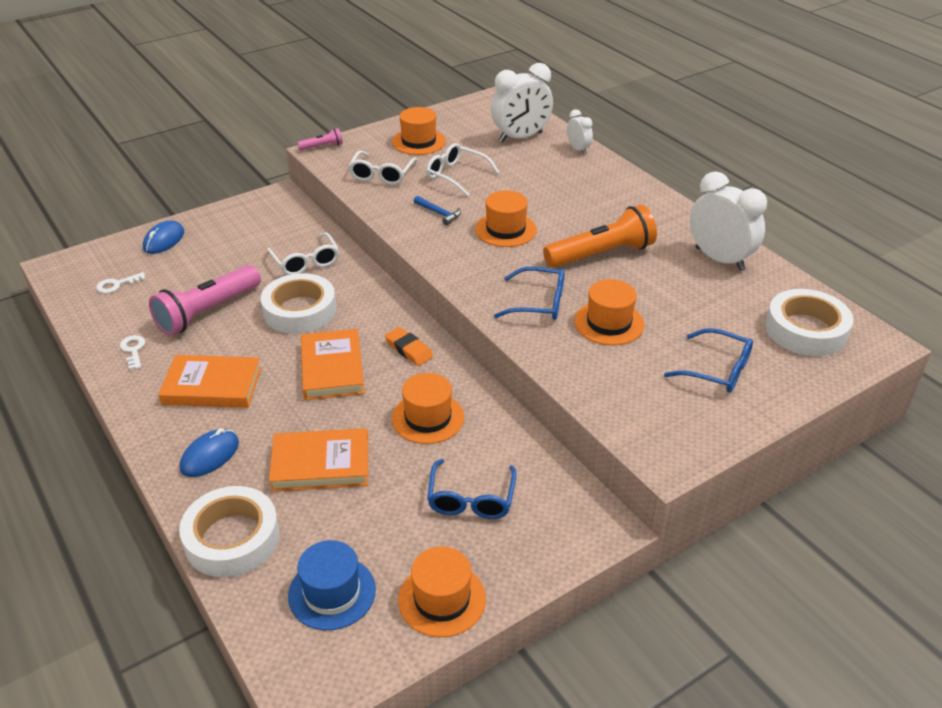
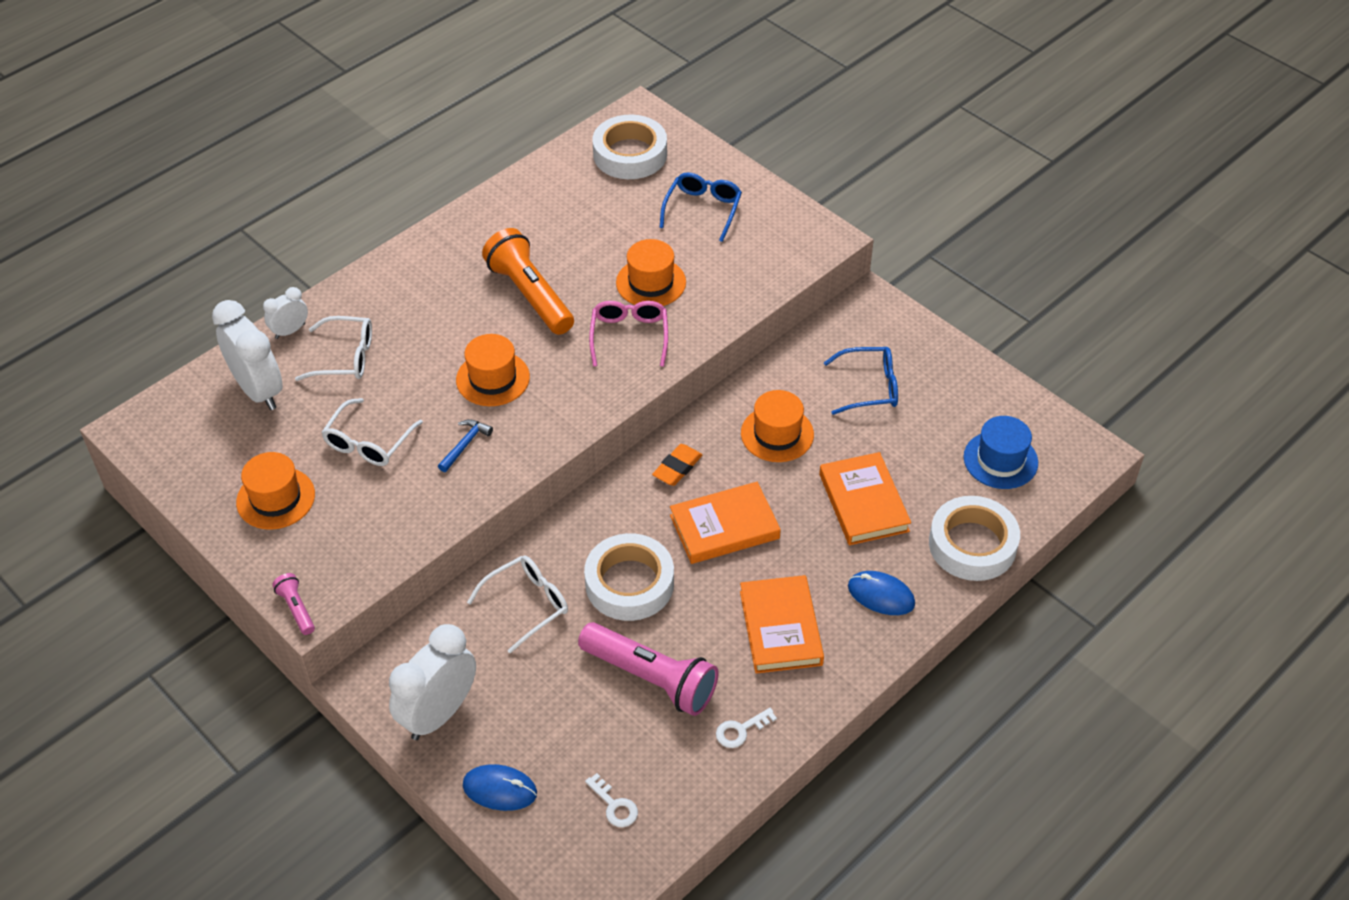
camera: 100 degrees left, 10 degrees up
white glasses [348,151,418,185] -> white glasses moved to [295,316,372,381]
orange hat [398,546,486,637] -> none
blue glasses [494,267,565,320] -> pink glasses [589,301,668,367]
white clock [690,171,767,271] -> white clock moved to [389,624,476,740]

